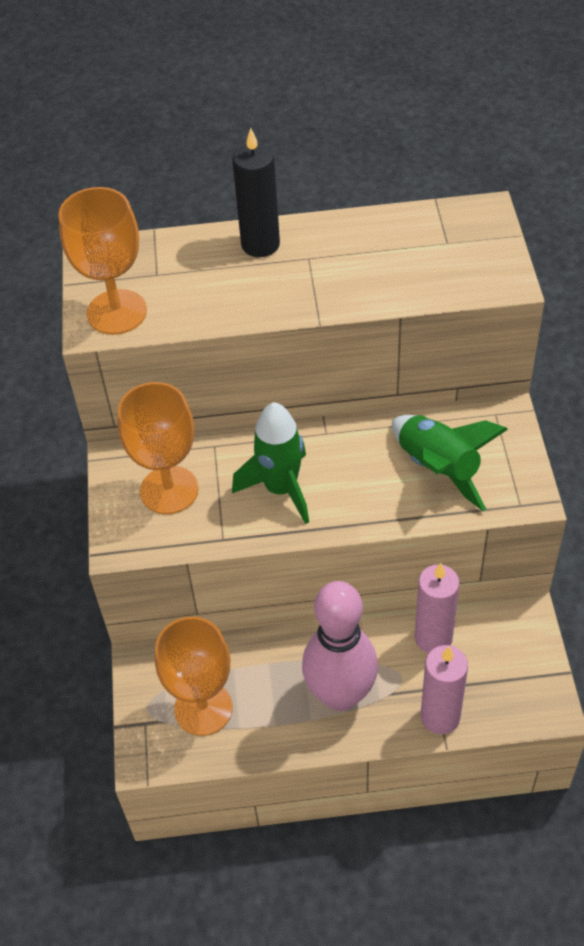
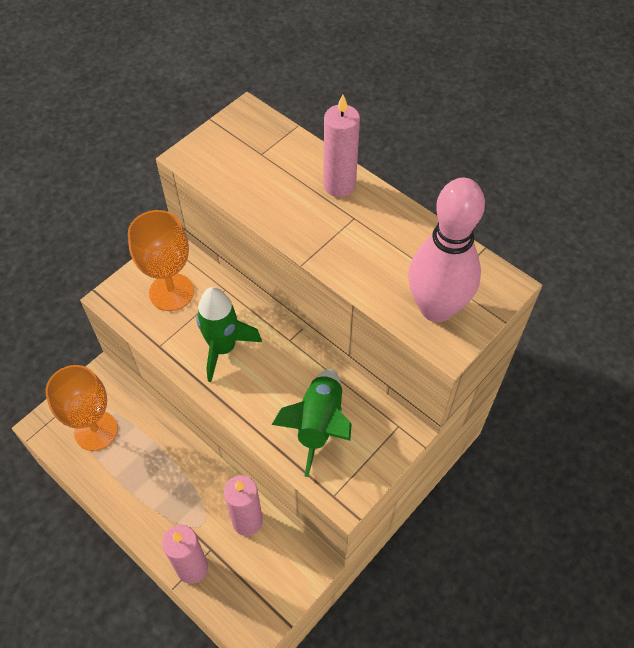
camera: 45 degrees right, 5 degrees up
orange goblet [59,187,147,335] -> none
black candle [232,128,280,257] -> pink candle [323,94,360,197]
pink bowling pin [302,581,378,711] -> pink bowling pin moved to [408,178,485,322]

